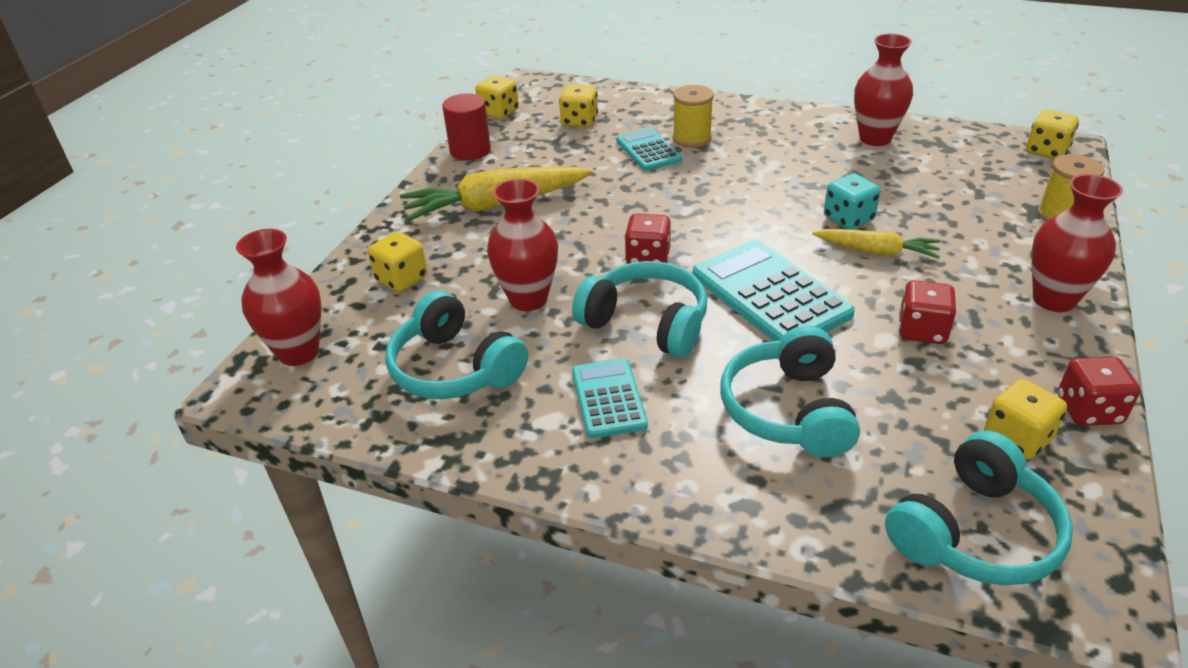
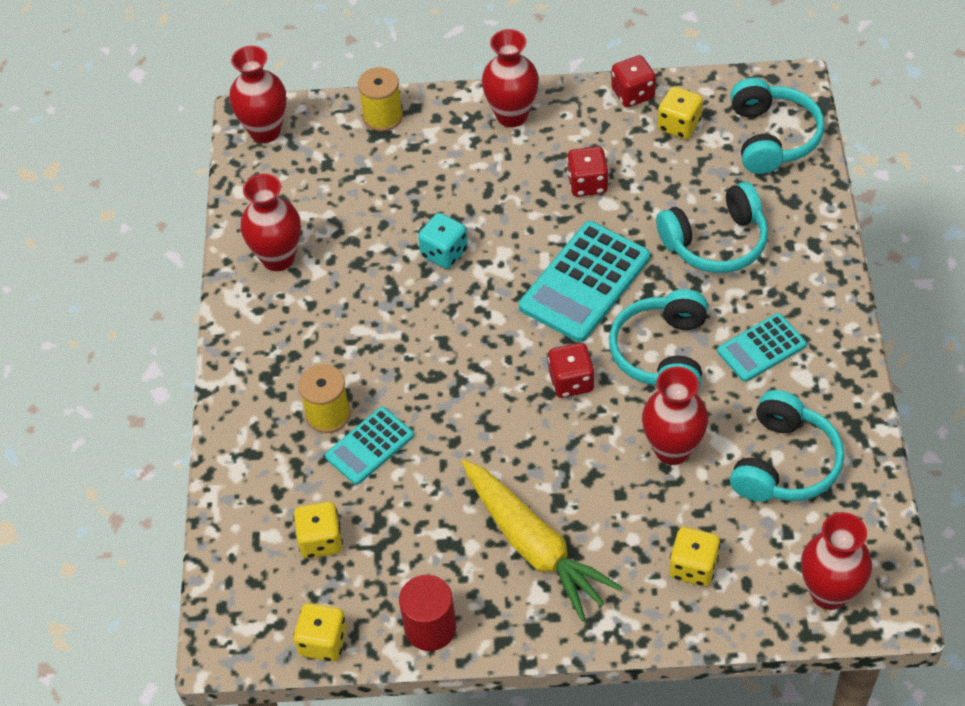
camera: 110 degrees left, 15 degrees up
yellow carrot [812,229,940,259] -> none
turquoise headphones [885,431,1073,586] -> turquoise headphones turned 60 degrees clockwise [730,78,824,174]
yellow dice [1026,110,1079,159] -> red vase [229,46,286,143]

